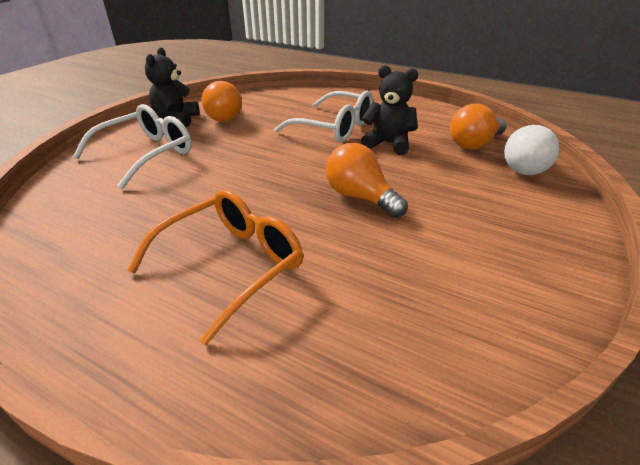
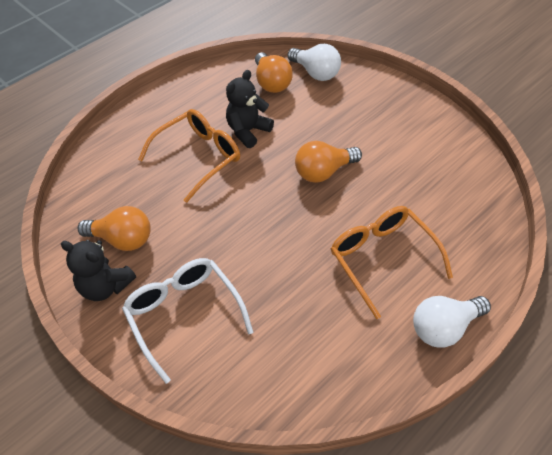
camera: 70 degrees left, 15 degrees up
white glasses [274,91,373,142] -> orange glasses [138,109,240,203]
none -> white light bulb [413,296,491,347]

